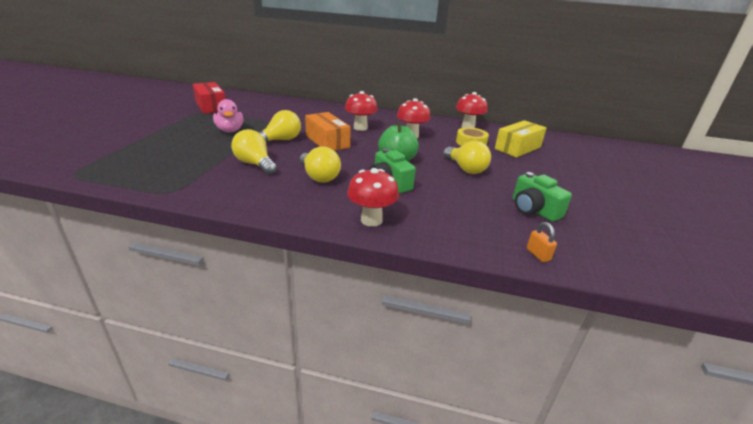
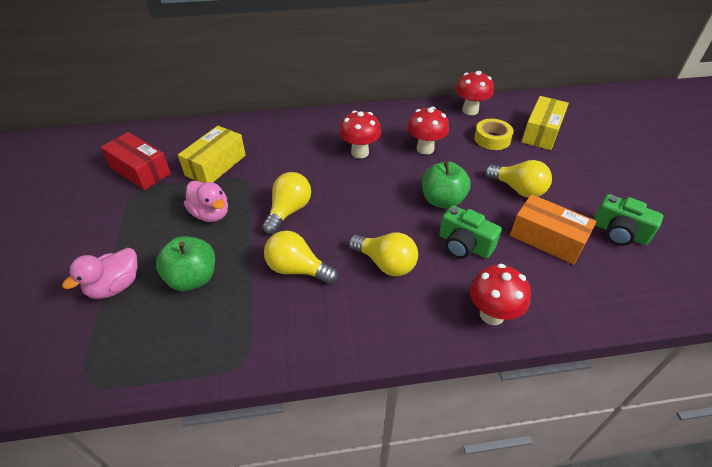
camera: 20 degrees left, 15 degrees up
orange box [305,112,351,151] -> orange box moved to [510,194,597,265]
orange padlock [527,222,557,262] -> none
none -> pink duck [62,248,138,299]
none -> green apple [156,236,215,291]
none -> yellow box [178,126,246,183]

